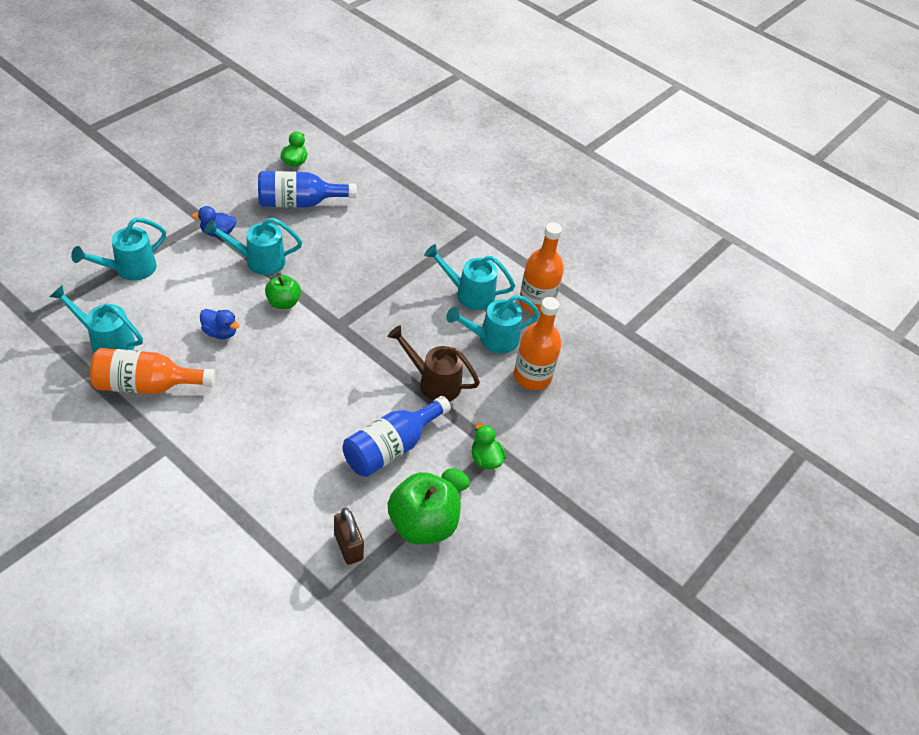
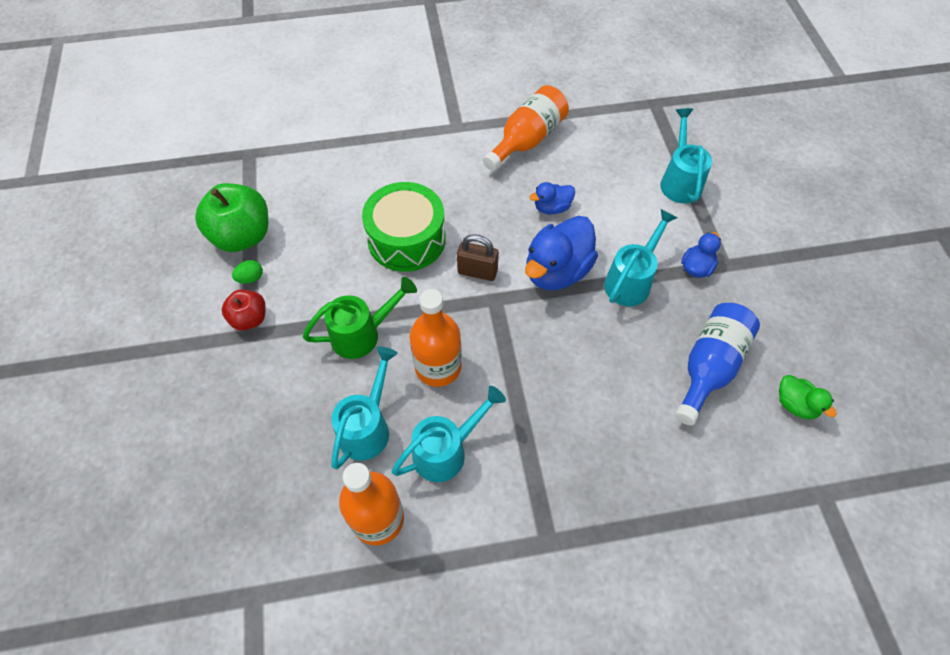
camera: 135 degrees right, 10 degrees up
turquoise watering can [49,285,143,353] -> none
green apple [265,275,301,309] -> blue duck [525,216,598,290]
brown padlock [334,508,364,565] -> brown padlock moved to [457,234,499,281]
blue bottle [343,396,451,477] -> none
brown watering can [388,325,480,401] -> green watering can [302,277,417,359]
green duck [472,423,506,469] -> red apple [222,289,266,331]
orange bottle [514,297,562,390] -> orange bottle moved to [409,289,462,387]
none -> green drum [362,182,446,272]

